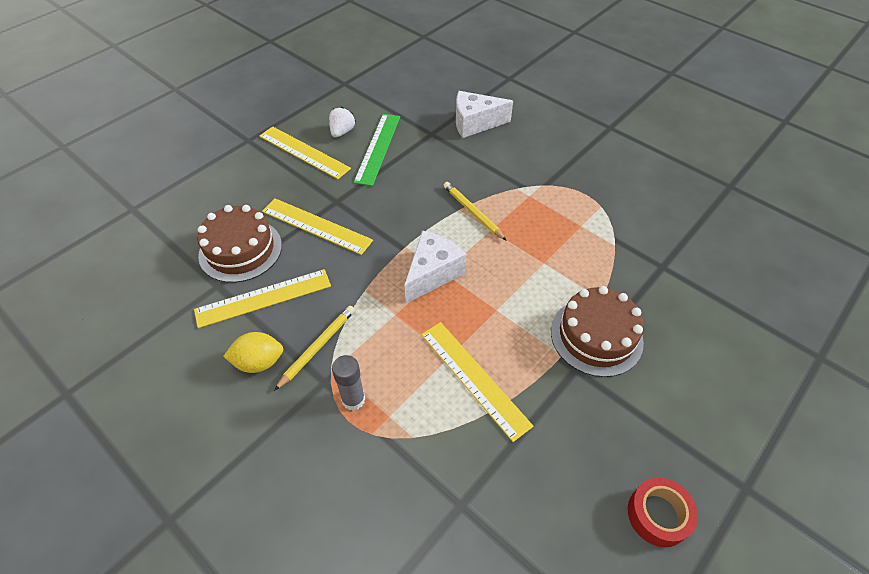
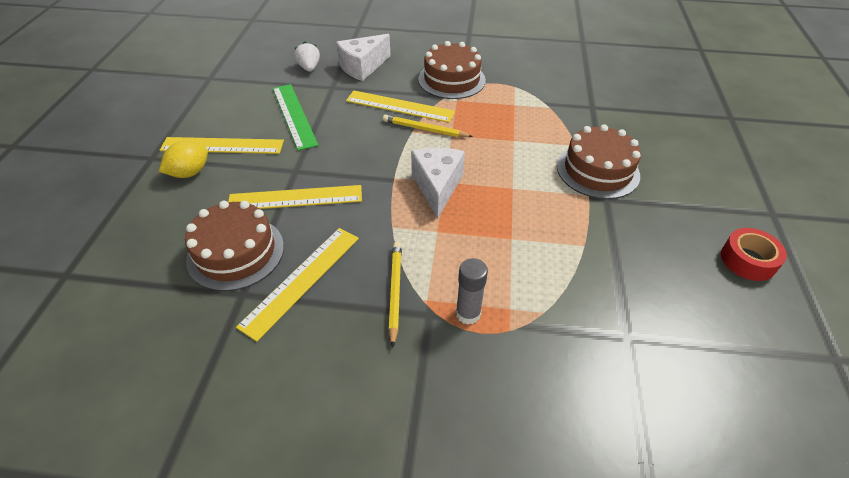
camera: 35 degrees left, 5 degrees down
yellow lemon [223,332,283,373] -> yellow lemon moved to [159,141,208,178]
white strawberry [329,106,356,138] -> white strawberry moved to [294,41,320,72]
yellow ruler [421,322,534,442] -> yellow ruler moved to [346,91,455,123]
none -> brown cake [418,41,486,99]

